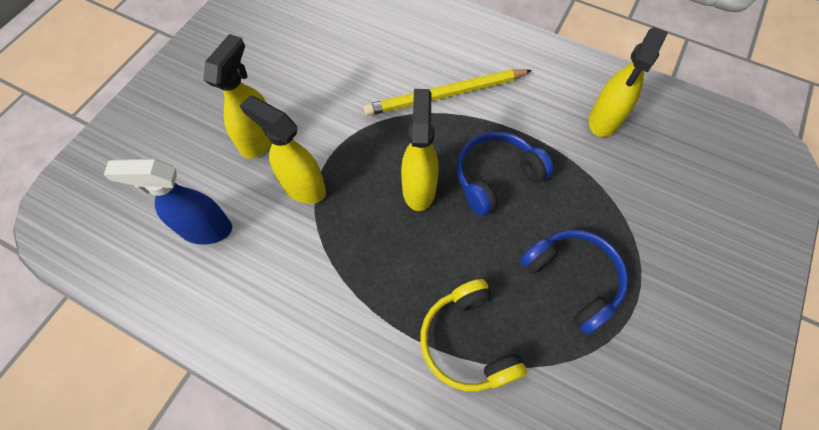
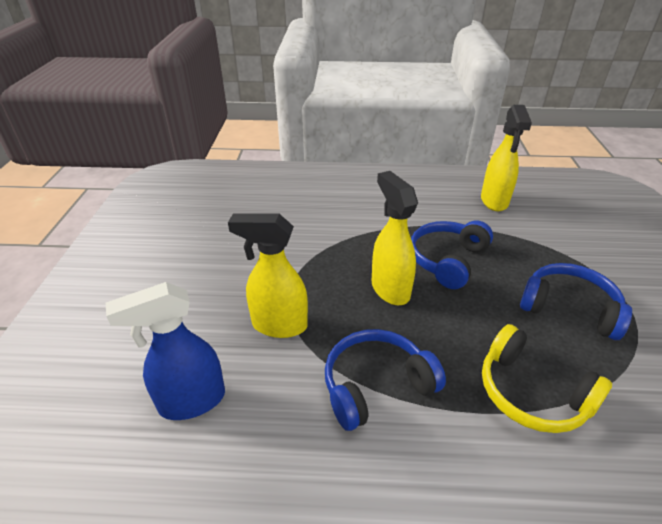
camera: 25 degrees left, 25 degrees down
yellow spray bottle [203,34,272,159] -> none
yellow pencil [363,69,532,116] -> none
none -> blue headphones [325,329,446,431]

